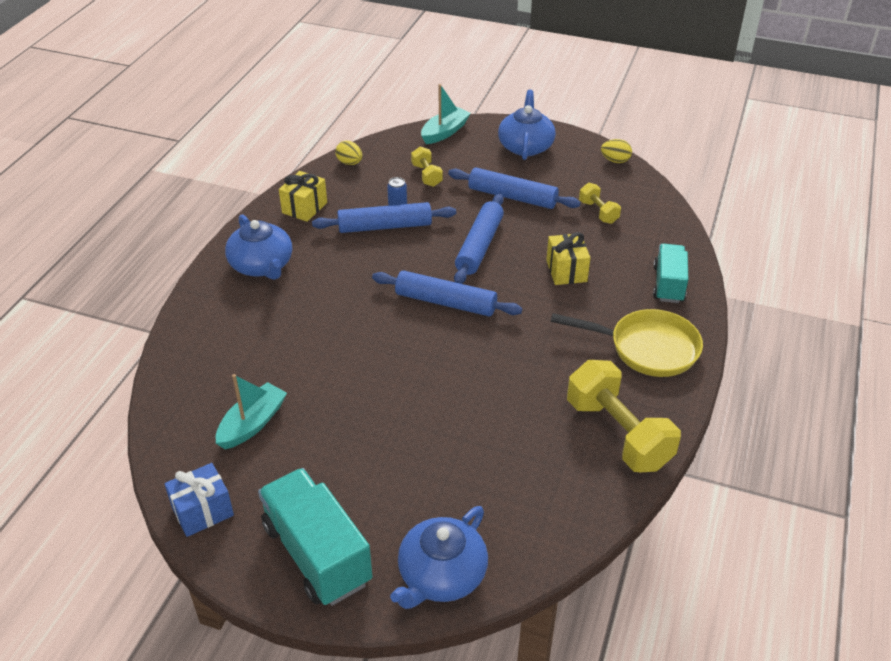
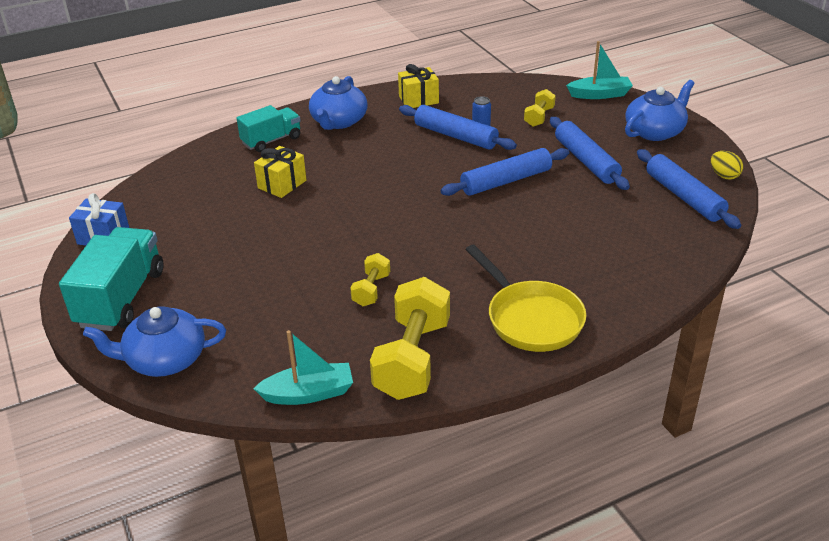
camera: 45 degrees right, 5 degrees down
turquoise boat [216,374,287,449] -> turquoise boat moved to [253,330,353,405]
yellow egg [335,141,362,165] -> none
blue rolling pin [372,270,522,316] -> blue rolling pin moved to [637,149,741,229]
yellow gift [546,232,590,285] -> yellow gift moved to [254,146,306,198]
yellow dumbbell [579,183,621,224] -> yellow dumbbell moved to [350,253,390,306]
turquoise truck [653,244,688,303] -> turquoise truck moved to [237,105,301,152]

